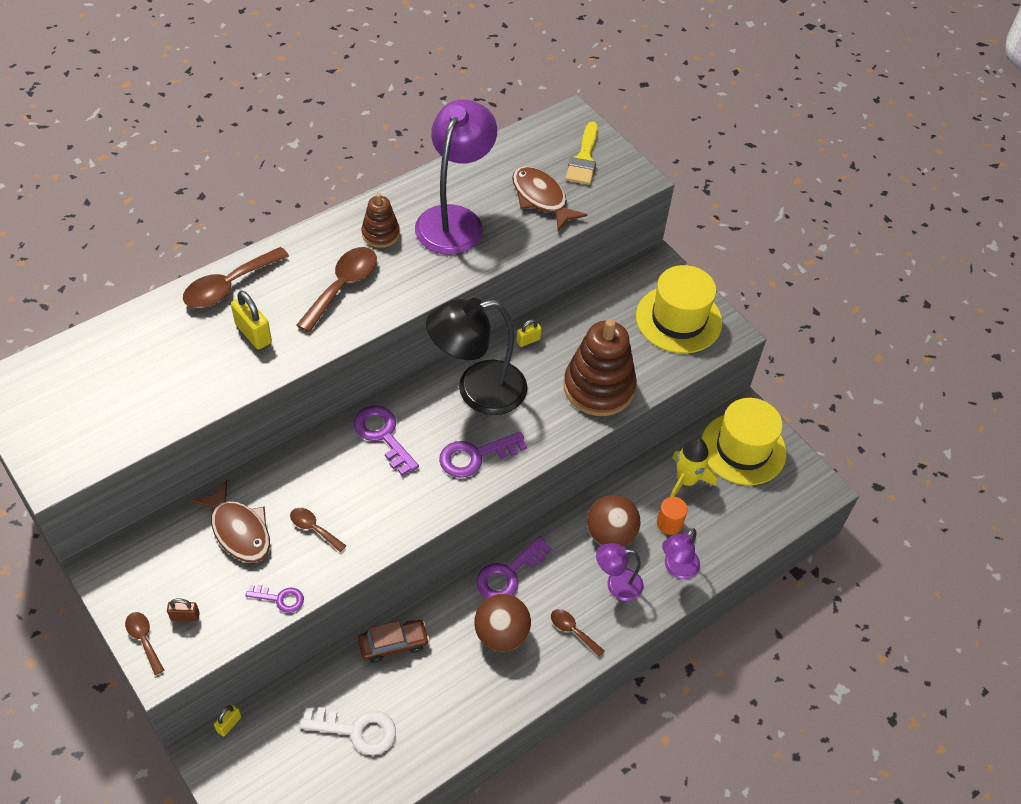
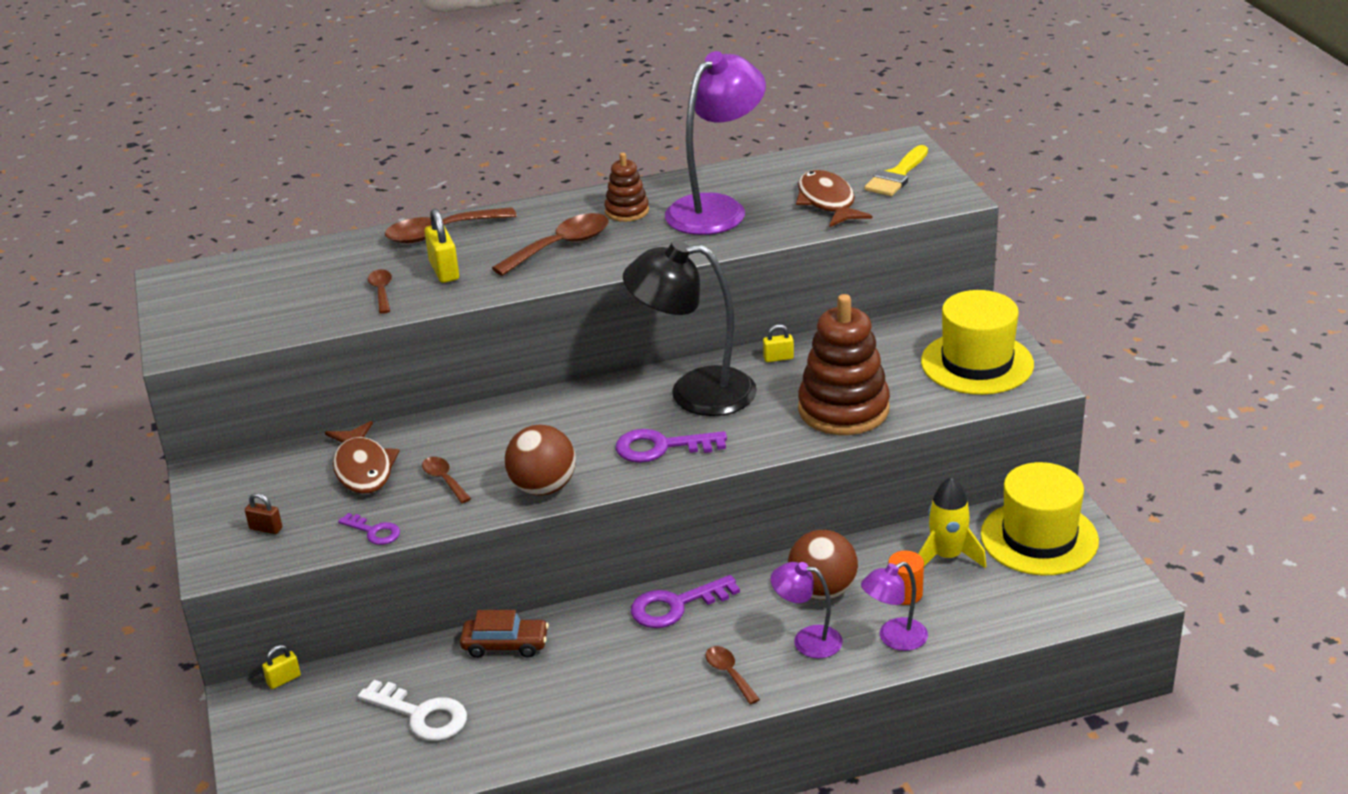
camera: 25 degrees right, 20 degrees down
brown spoon [125,612,164,675] -> brown spoon moved to [368,269,392,314]
purple key [354,405,419,476] -> none
brown ball [474,594,531,651] -> brown ball moved to [505,425,576,496]

